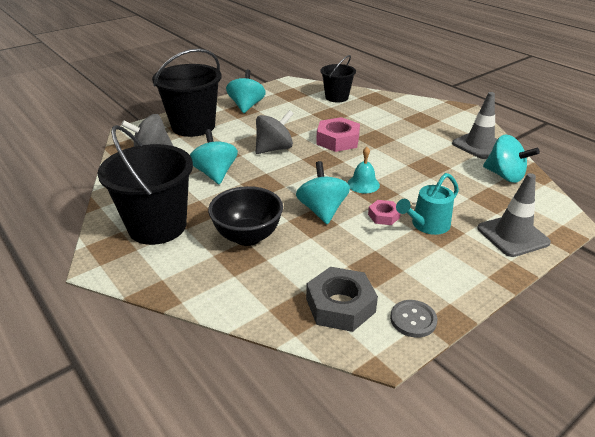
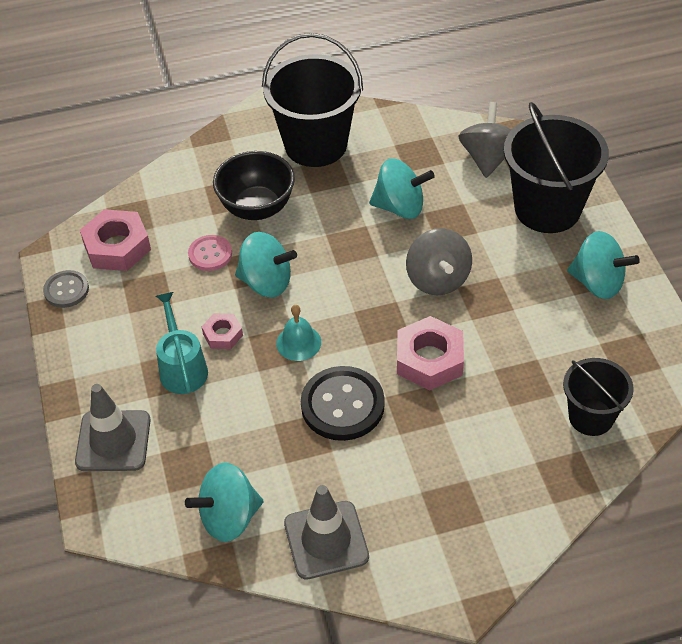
camera: 115 degrees right, 15 degrees up
grey nut [306,267,378,332] -> pink nut [80,209,151,271]
none -> pink button [188,235,232,271]
none -> black button [301,366,385,441]

